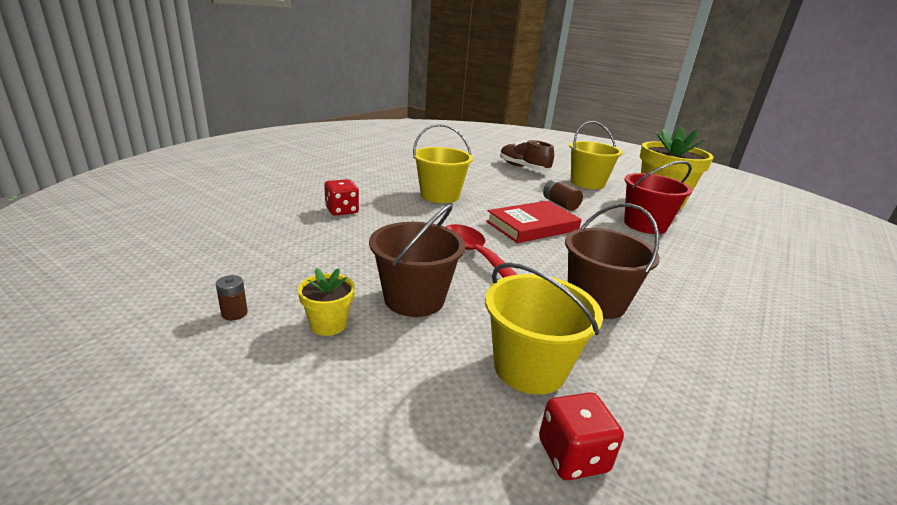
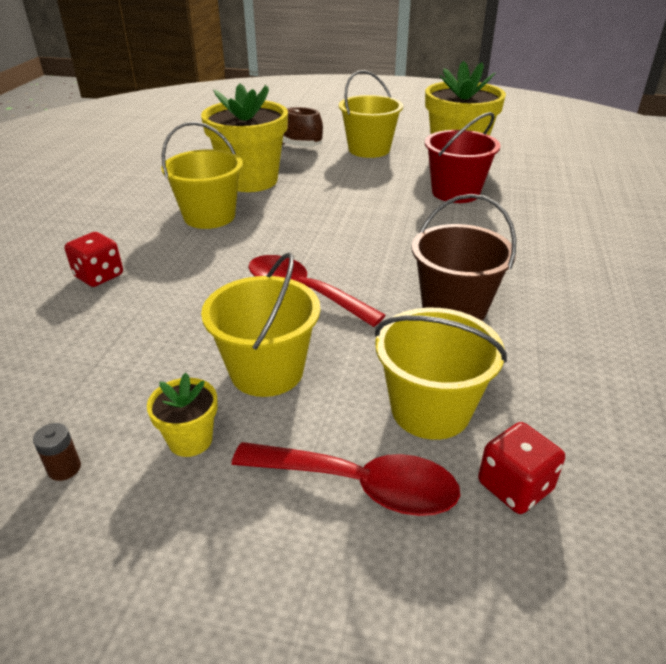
camera: 20 degrees left, 10 degrees up
brown bucket [369,204,466,317] -> yellow bucket [201,252,320,397]
red book [486,201,582,243] -> none
brown battery [543,179,583,211] -> none
none -> yellow flower pot [201,84,288,192]
none -> red spoon [231,442,460,516]

